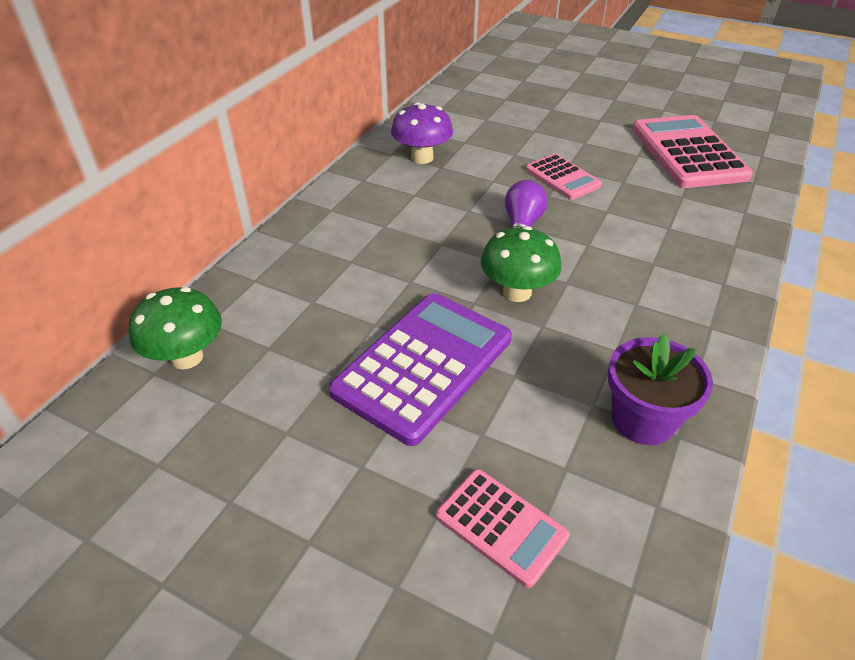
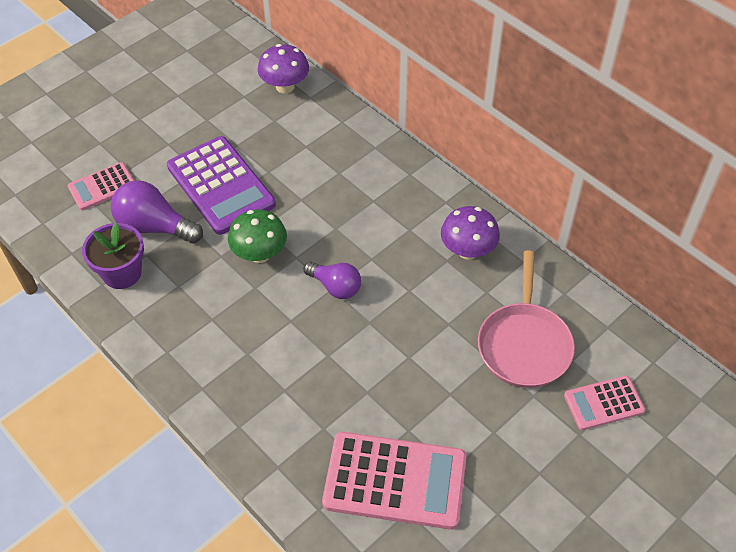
camera: 110 degrees right, 10 degrees up
green mushroom [129,287,222,369] -> purple mushroom [258,44,309,94]
pink calculator [525,154,602,200] -> pink calculator moved to [564,375,645,430]
none -> purple light bulb [111,180,203,243]
none -> pink pan [478,250,575,388]

